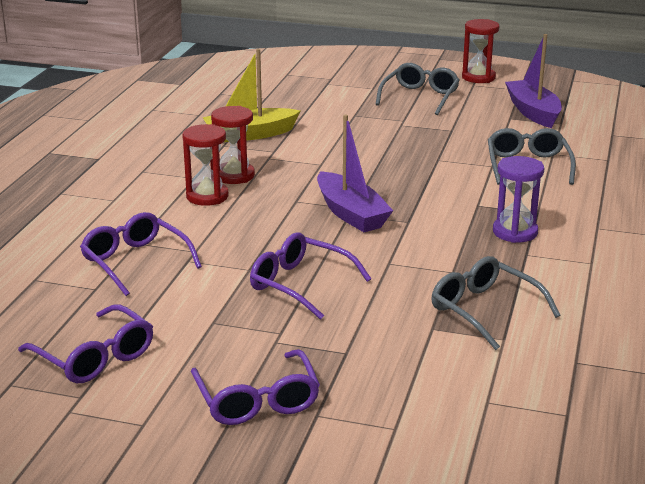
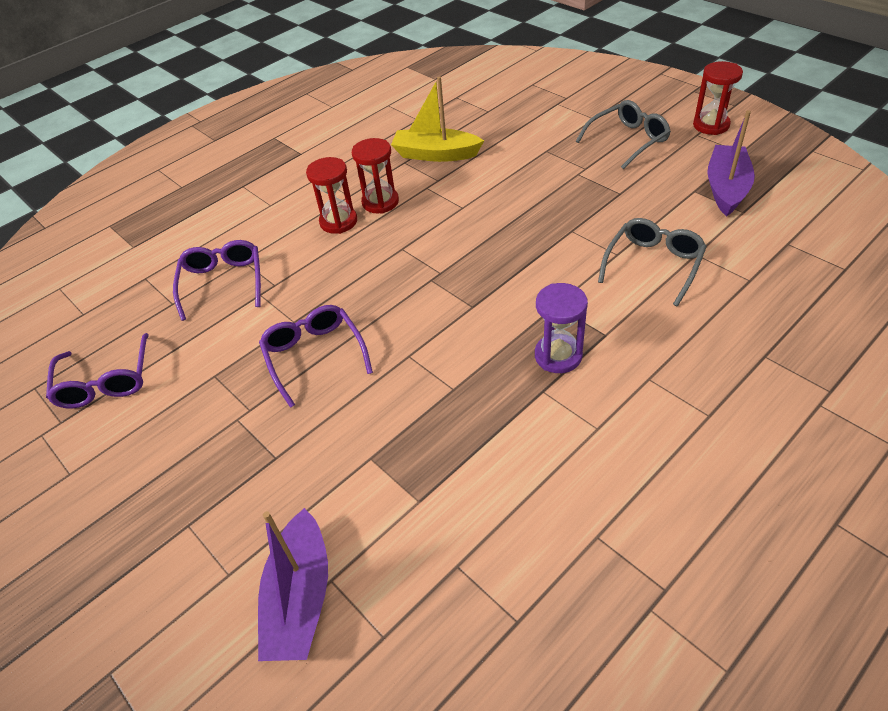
camera: 35 degrees right, 20 degrees up
purple glasses [191,349,320,425] -> none
purple boat [317,114,393,232] -> purple boat moved to [258,508,328,661]
grey glasses [431,256,560,350] -> none

